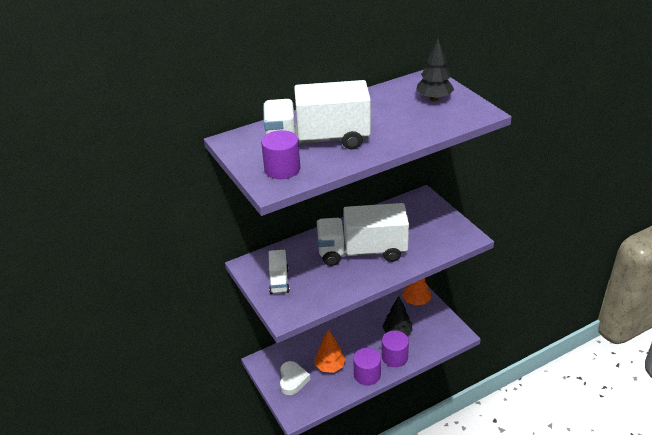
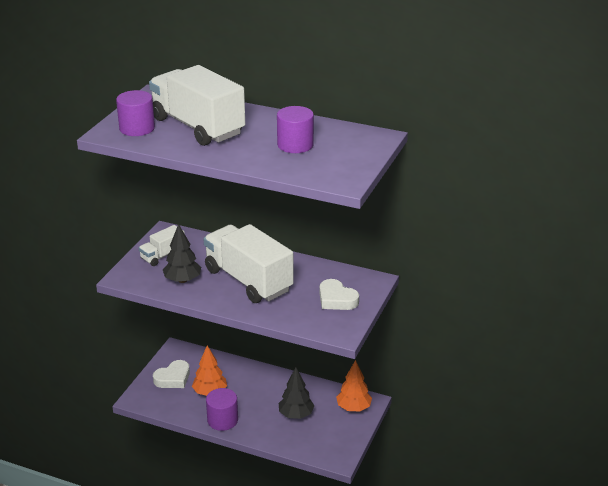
camera: 50 degrees right, 5 degrees down
purple cylinder [382,331,409,367] -> purple cylinder moved to [277,106,314,153]
black tree [416,39,454,101] -> black tree moved to [163,224,201,283]
none -> white heart [320,279,359,310]

